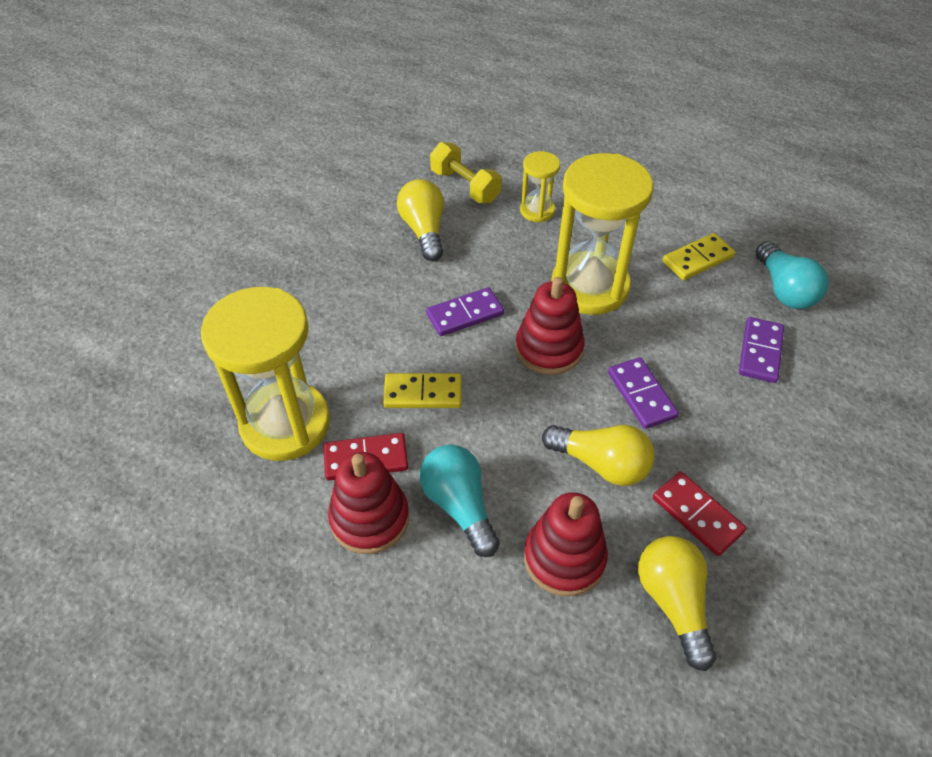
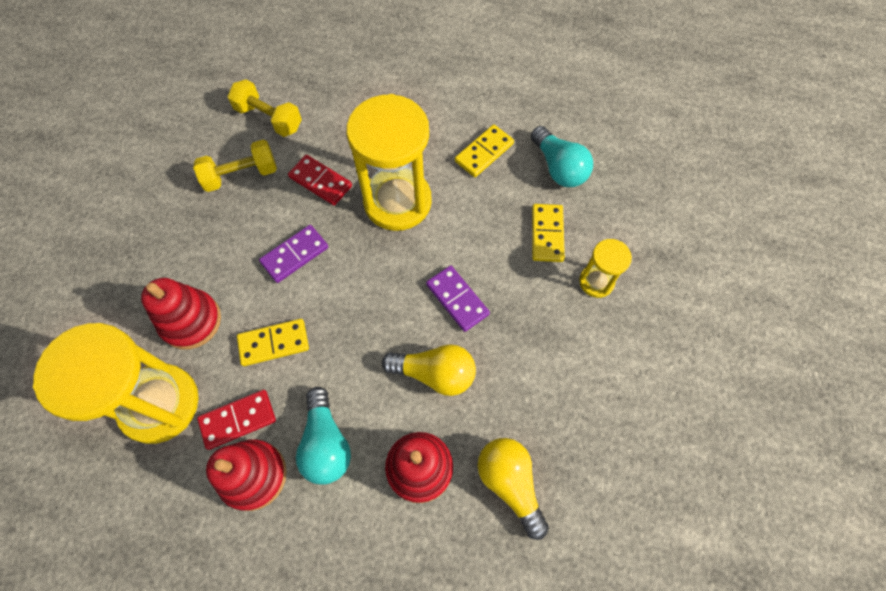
camera: 15 degrees left, 15 degrees up
yellow light bulb [397,179,444,261] -> yellow dumbbell [193,140,277,192]
turquoise light bulb [419,445,500,557] -> turquoise light bulb turned 150 degrees counterclockwise [296,387,351,485]
red stacking toy [516,277,585,375] -> red stacking toy moved to [141,278,221,349]
yellow hourglass [520,151,560,222] -> yellow hourglass moved to [579,239,632,298]
red domino [653,472,746,556] -> red domino moved to [288,155,352,206]
purple domino [739,317,784,383] -> yellow domino [532,204,565,262]

